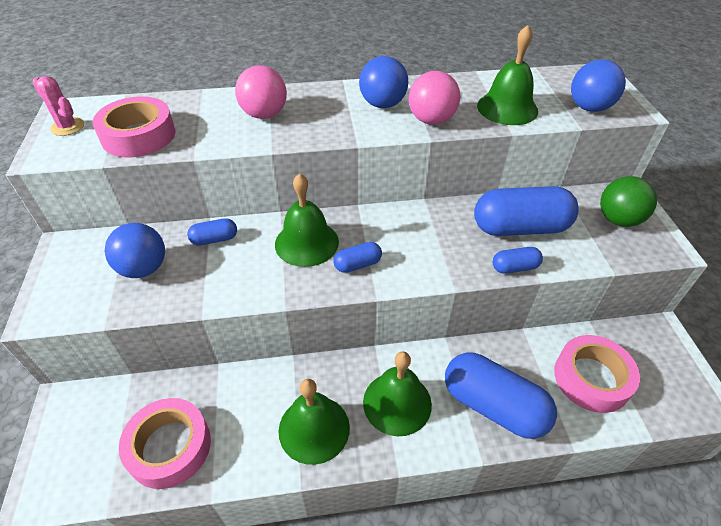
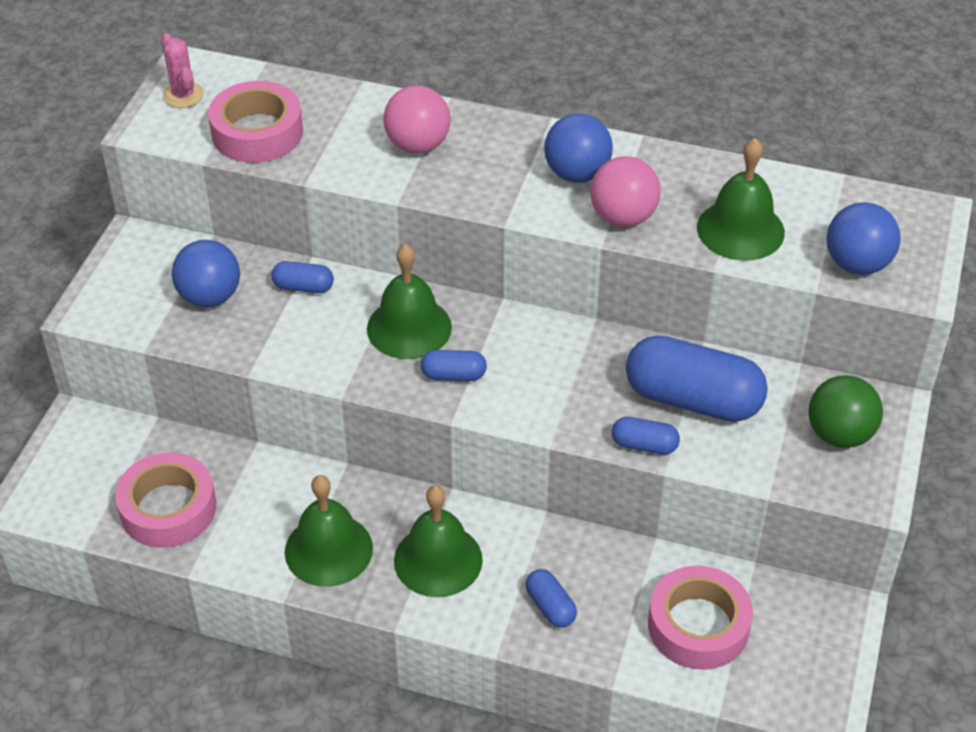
camera: 25 degrees right, 0 degrees up
blue capsule [445,352,557,439] -> blue capsule [526,569,577,628], size x0.47

